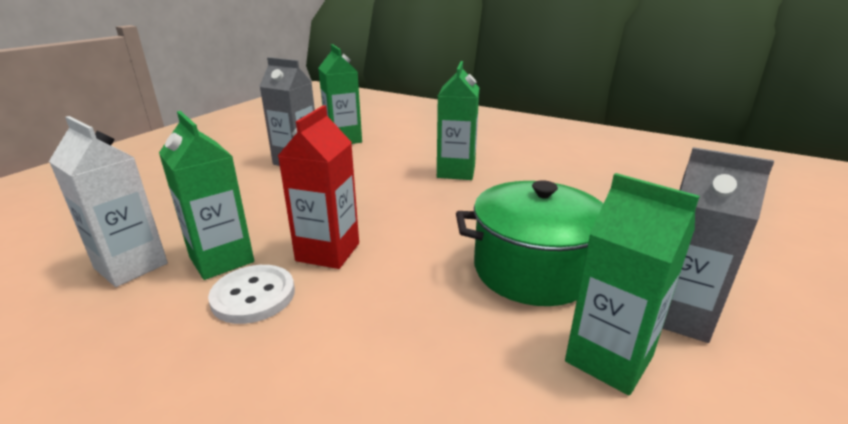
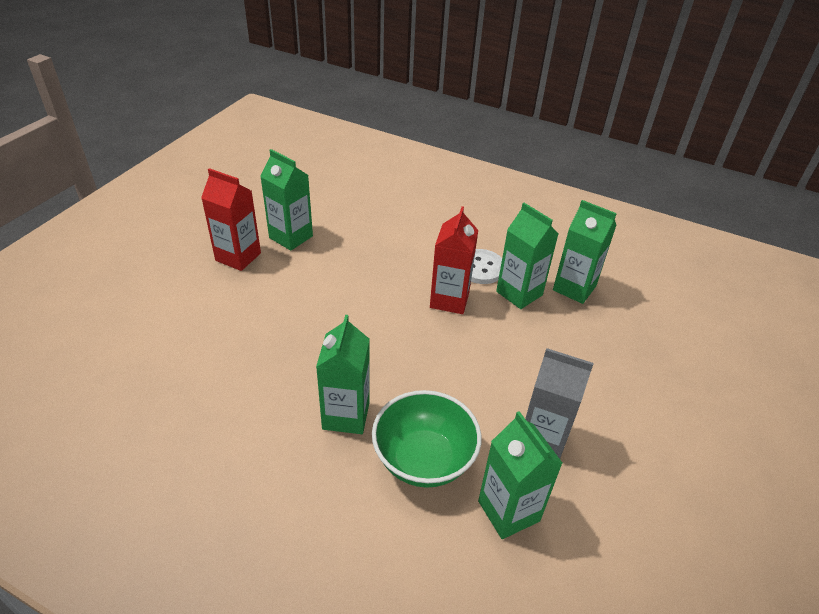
camera: 175 degrees right, 15 degrees up
white carton [49,116,168,287] -> green carton [553,200,617,304]
green pot [456,180,603,306] -> none
grey carton [662,147,774,343] -> red carton [201,168,261,271]
none -> green bowl [372,390,482,488]

